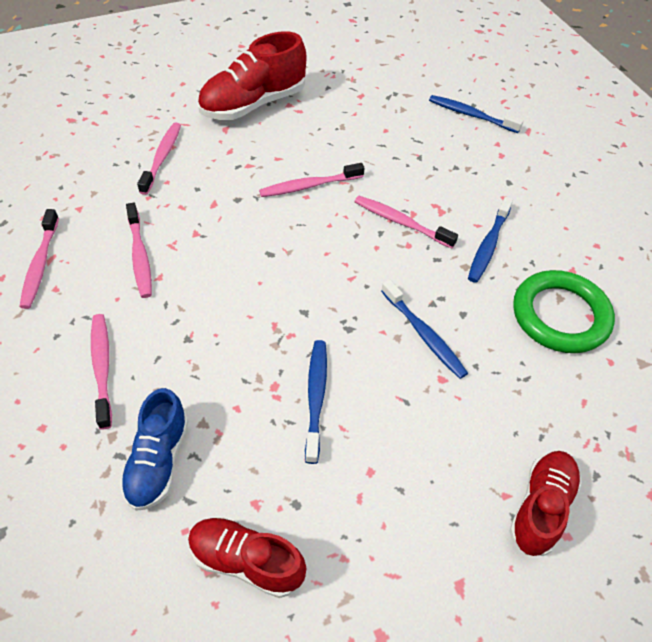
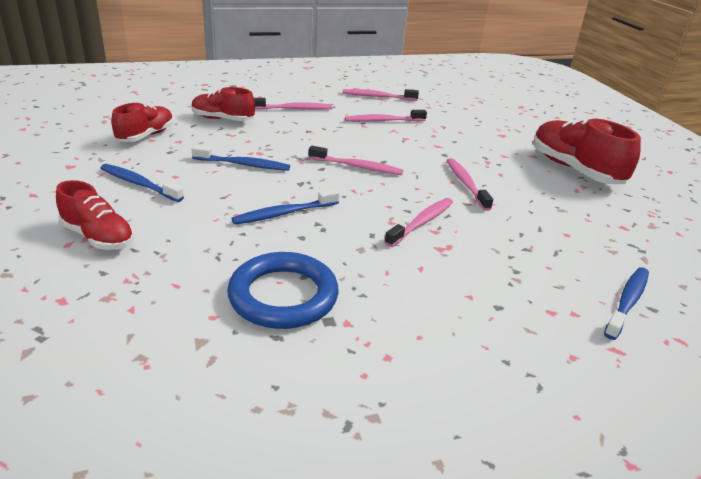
camera: 95 degrees right, 20 degrees down
blue shoe [120,388,189,511] -> red shoe [192,87,255,121]
pink toothbrush [137,123,181,195] -> pink toothbrush moved to [309,146,403,175]
blue toothbrush [468,197,513,283] -> blue toothbrush moved to [101,164,184,202]
green ring [513,270,615,353] -> blue ring [227,252,339,329]

